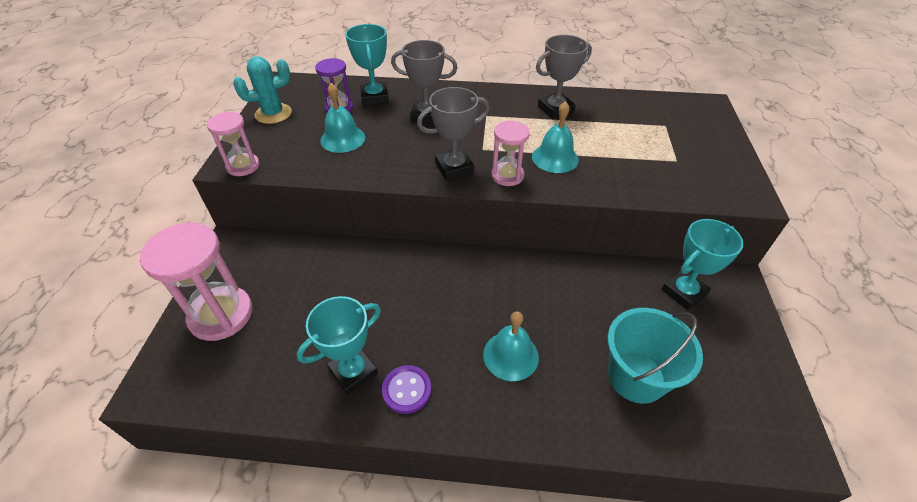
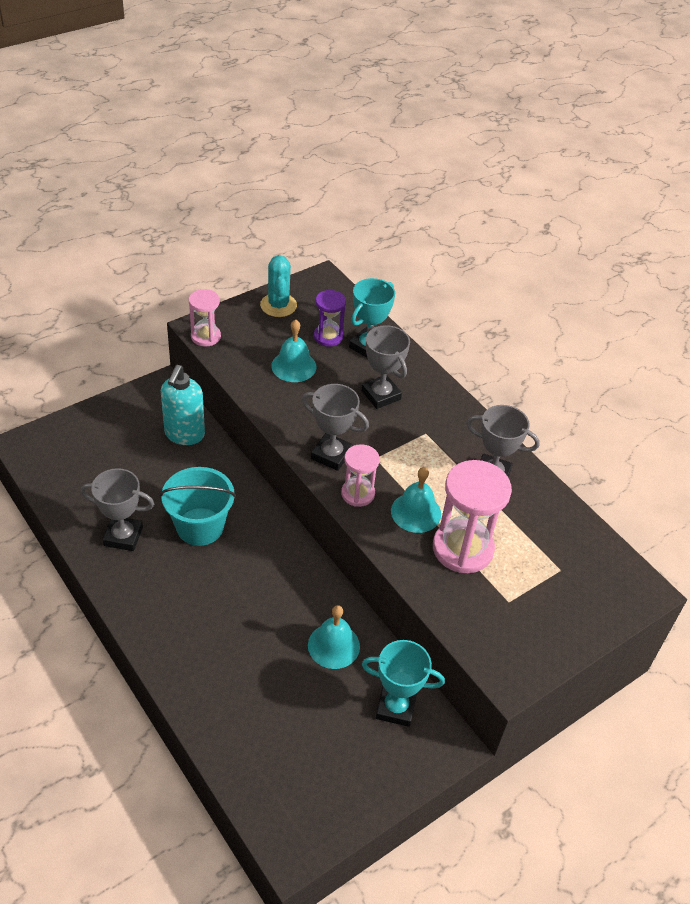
camera: 45 degrees right, 0 degrees up
pink hourglass [140,223,253,341] -> pink hourglass moved to [433,460,512,573]
turquoise cactus [233,56,292,124] -> turquoise cactus turned 60 degrees clockwise [260,255,297,317]
turquoise trophy [297,296,381,395] -> grey trophy [81,468,154,551]
purple button [382,365,431,414] -> none
turquoise bell [483,311,539,381] -> turquoise bell moved to [308,605,360,669]
turquoise bucket [608,308,703,404] -> turquoise bucket moved to [160,467,236,546]
none -> turquoise soap dispenser [161,365,205,445]

